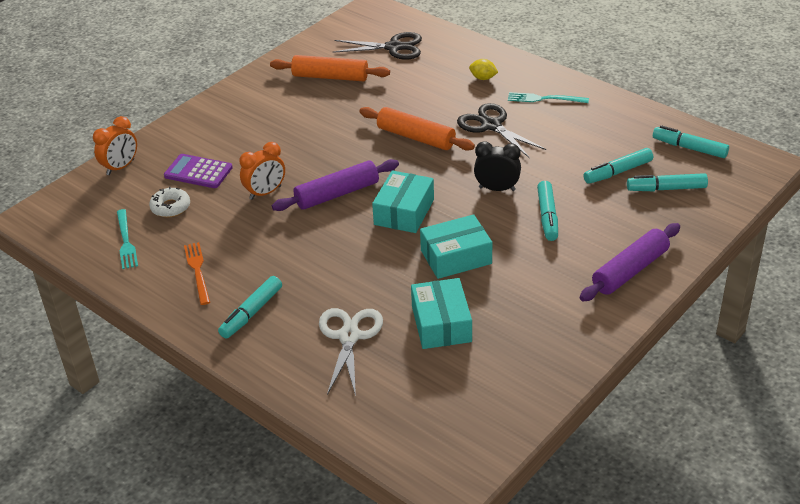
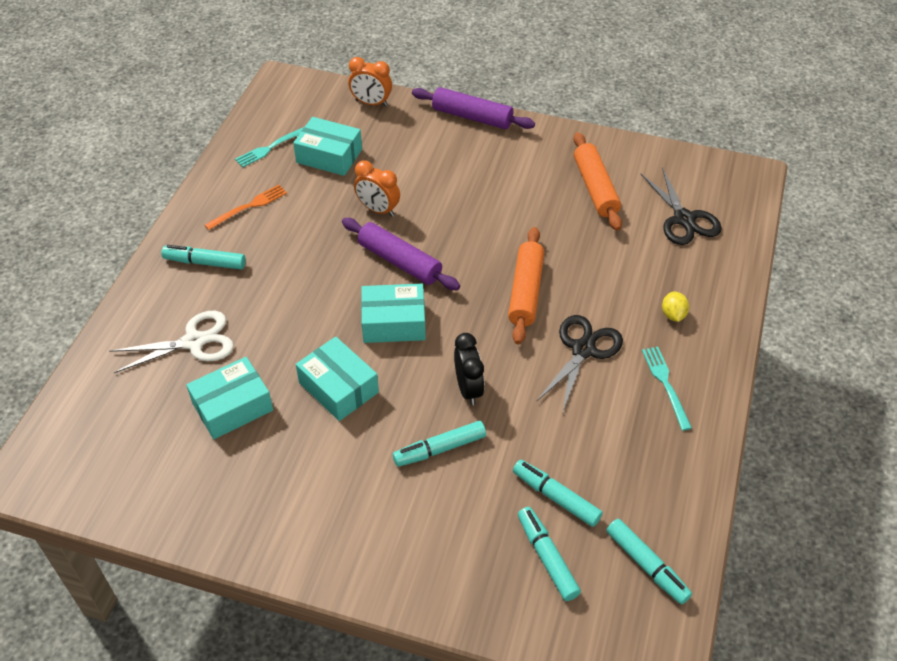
camera: 65 degrees right, 10 degrees up
white donut [149,187,190,217] -> turquoise box [293,117,362,176]
purple calculator [164,154,233,188] -> none
purple rolling pin [580,223,680,301] -> purple rolling pin moved to [412,87,535,129]
turquoise marker [653,125,729,158] -> turquoise marker turned 135 degrees clockwise [607,519,692,604]

